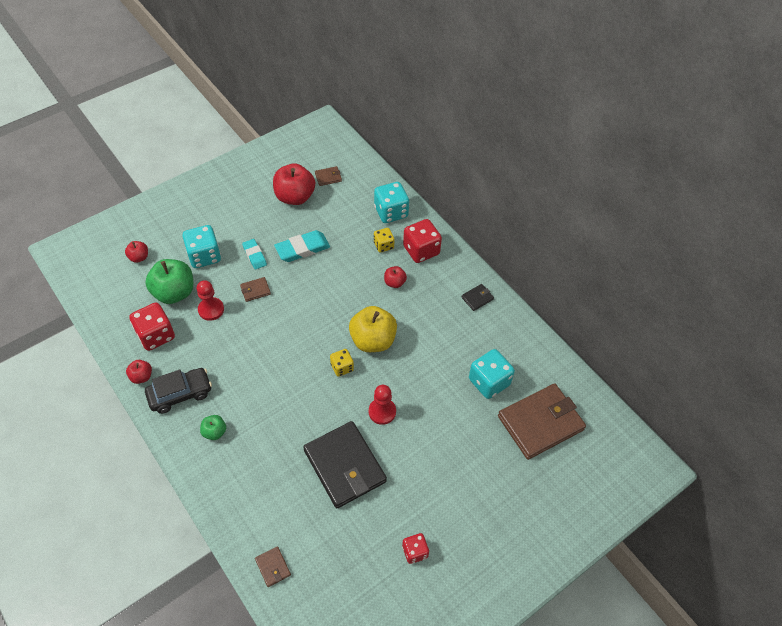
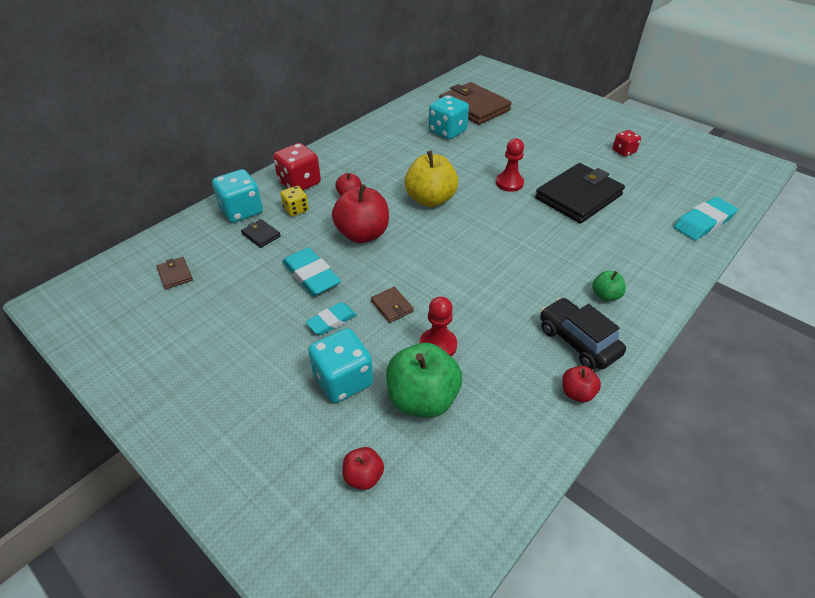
camera: 100 degrees left, 10 degrees down
red dice [129,303,175,351] -> none
brown wallet [255,546,291,587] -> turquoise eraser [674,197,738,240]
red apple [273,163,315,205] -> red apple moved to [332,184,389,243]
yellow dice [330,349,354,377] -> none
black wallet [461,284,494,311] -> black wallet moved to [241,219,281,248]

